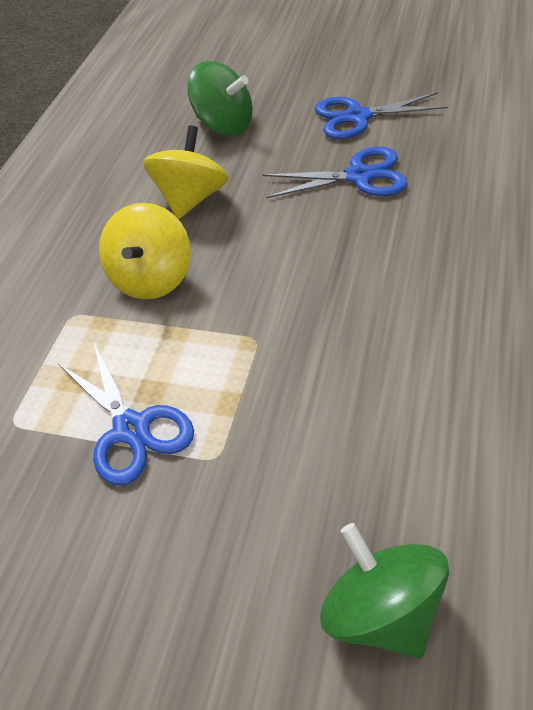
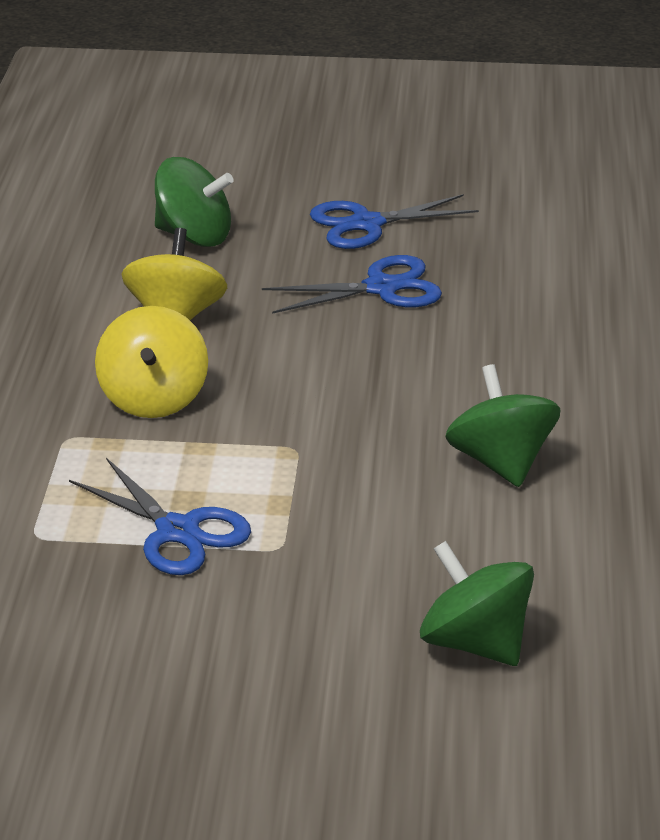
camera: 15 degrees left, 15 degrees down
none -> green spinning top [445,364,561,487]

